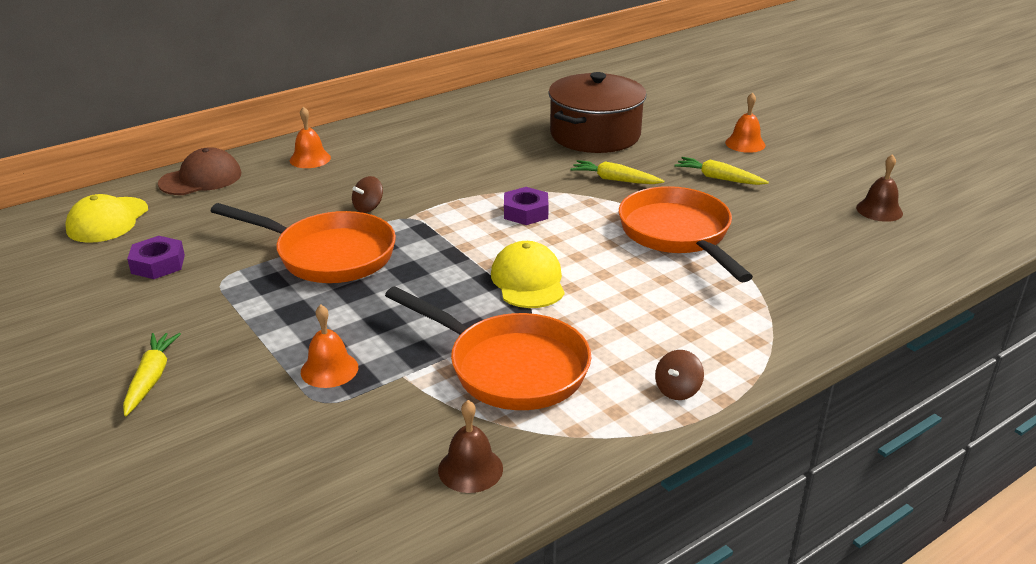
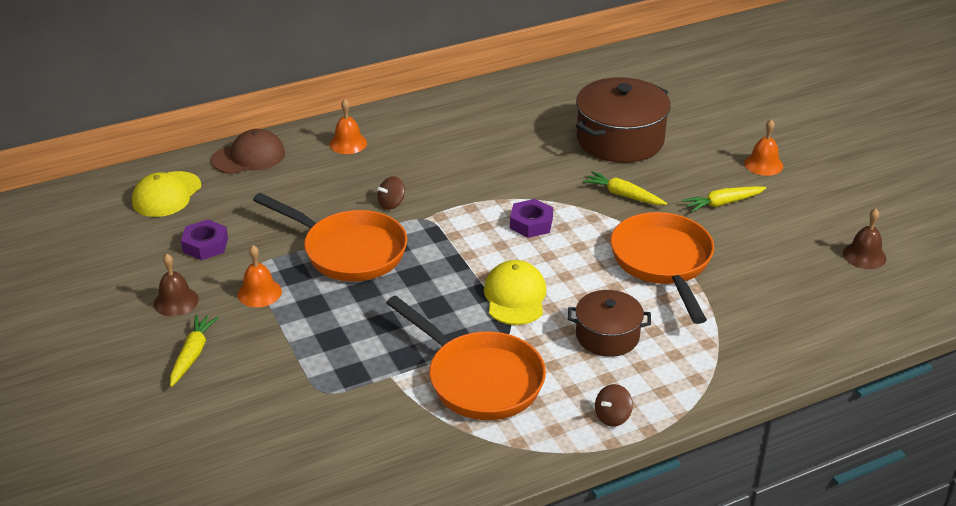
camera: 10 degrees right, 5 degrees up
orange bell [301,305,358,388] -> orange bell moved to [237,245,282,307]
brown bell [438,400,503,493] -> brown bell moved to [154,254,199,316]
yellow carrot [675,157,769,185] -> yellow carrot turned 60 degrees counterclockwise [682,186,766,212]
none -> brown pot [568,290,651,357]

